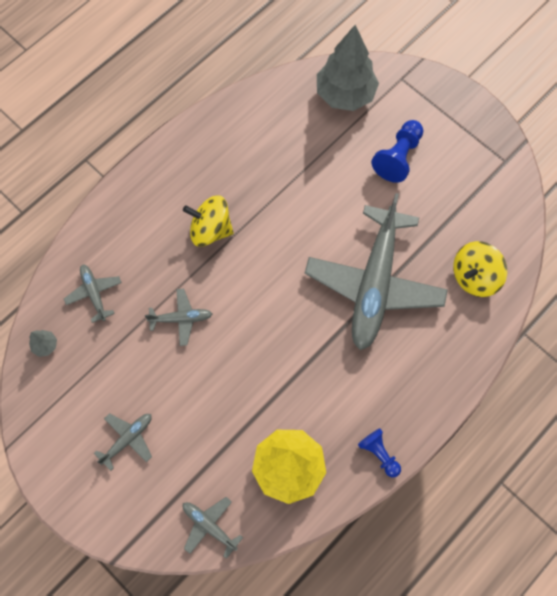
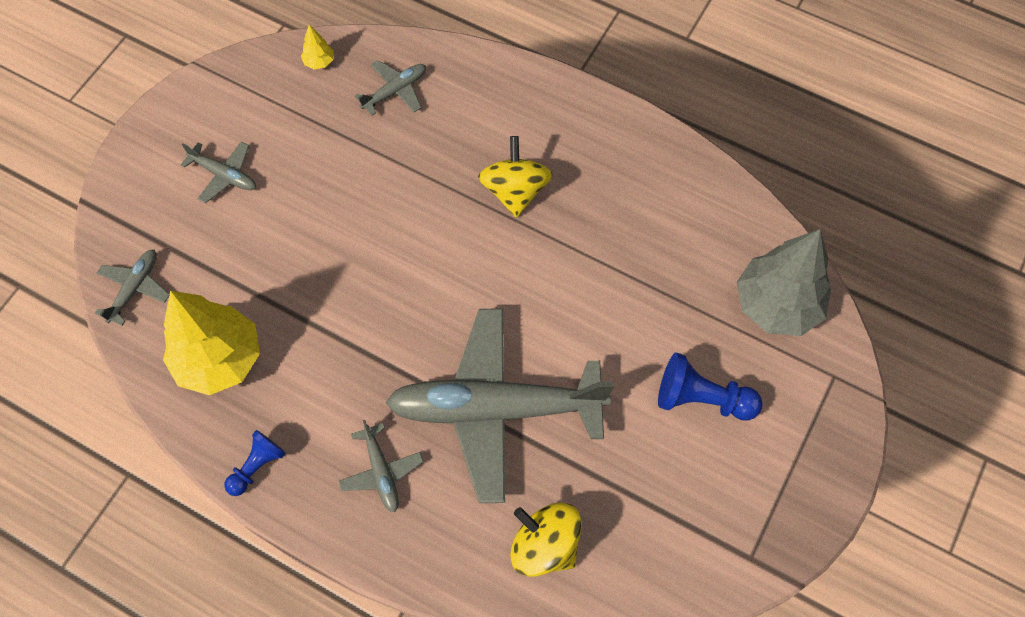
camera: 75 degrees right, 5 degrees down
grey tree [29,330,57,357] -> yellow tree [301,25,334,69]
grey plane [145,289,212,346] -> grey plane moved to [339,420,424,512]

